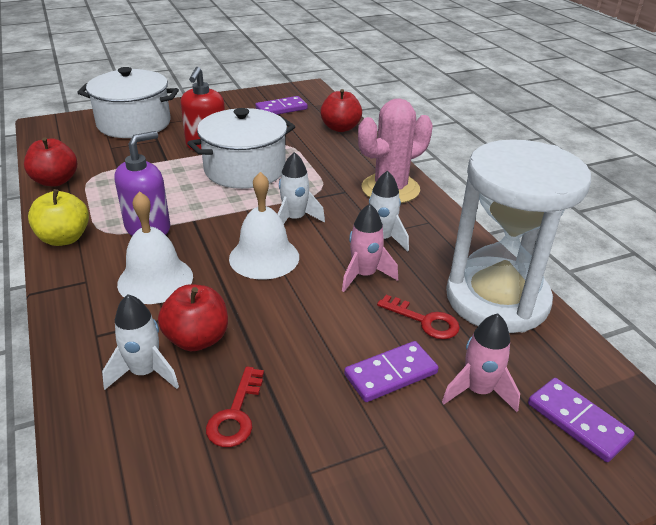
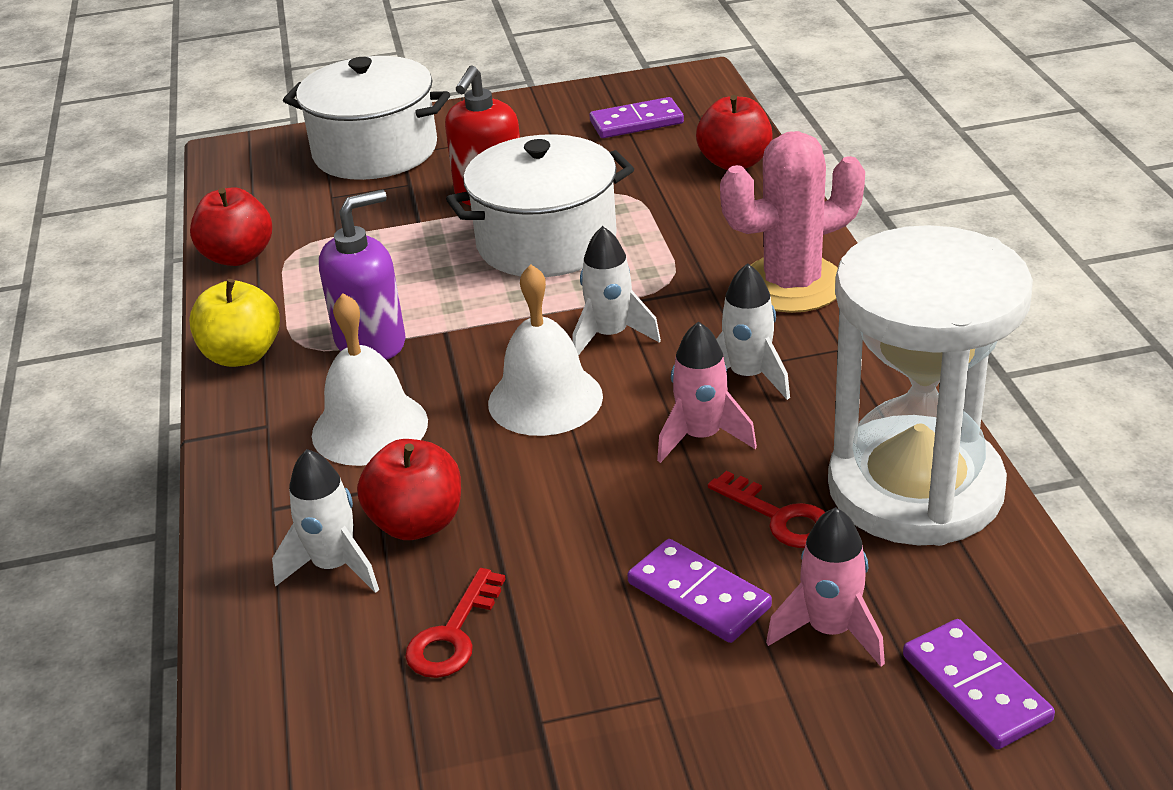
camera: 15 degrees right, 0 degrees up
purple domino [344,341,439,402] -> purple domino turned 60 degrees clockwise [627,539,772,643]

